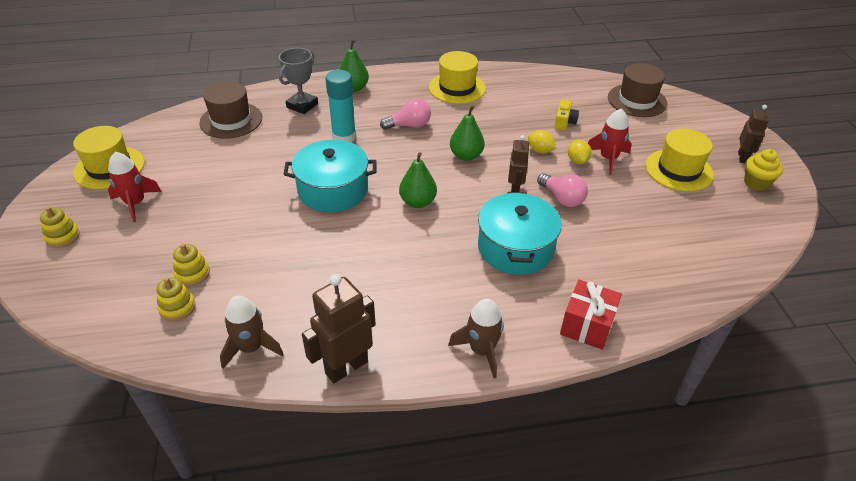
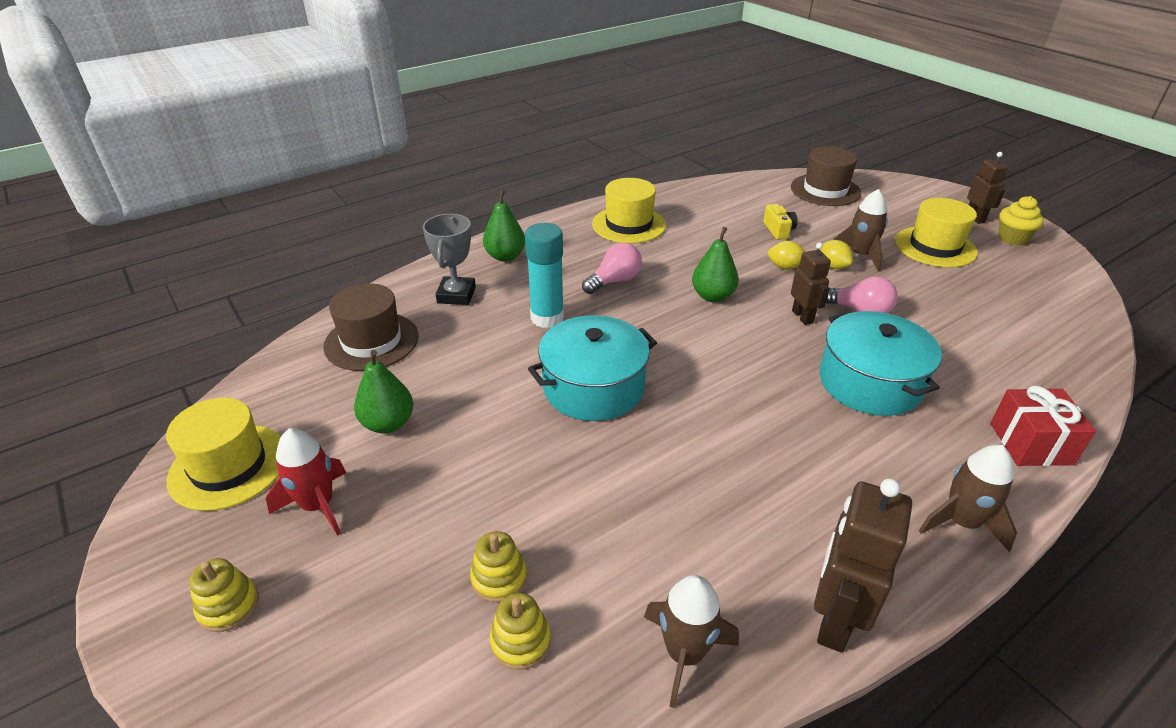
camera: 25 degrees left, 5 degrees down
green pear [399,152,437,208] -> green pear moved to [354,350,413,433]
red rocket [588,109,632,175] -> brown rocket [833,189,888,272]

